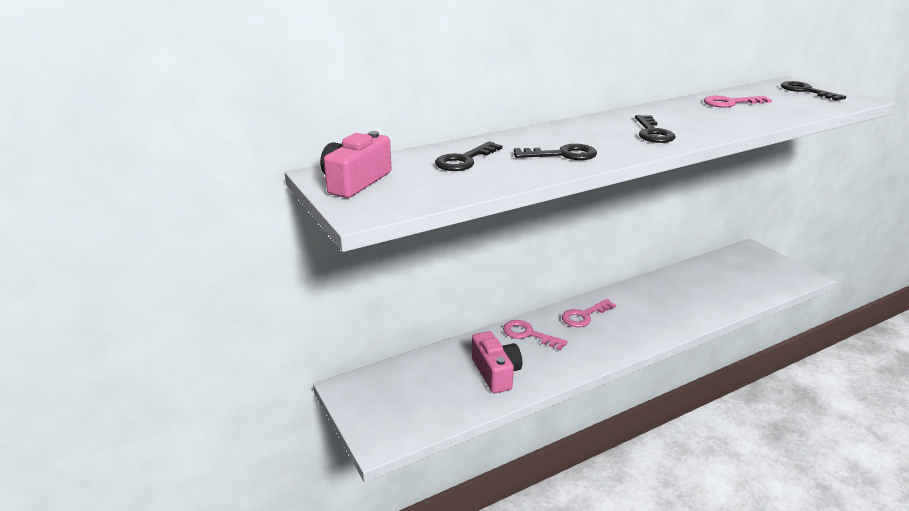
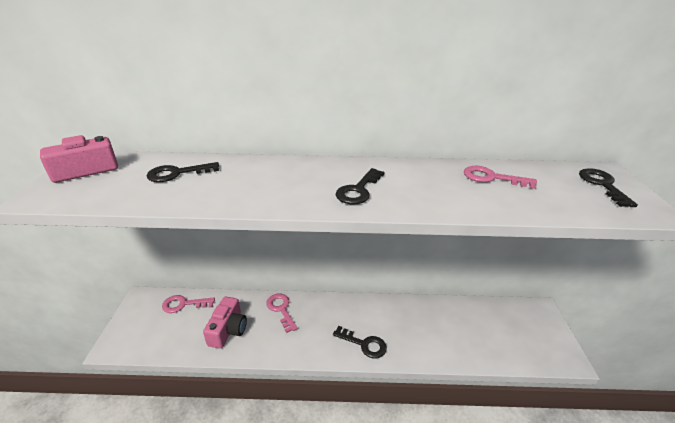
camera: 30 degrees right, 5 degrees up
black key [514,144,597,160] -> black key moved to [333,326,387,359]
pink key [562,299,616,327] -> pink key moved to [162,295,215,313]

